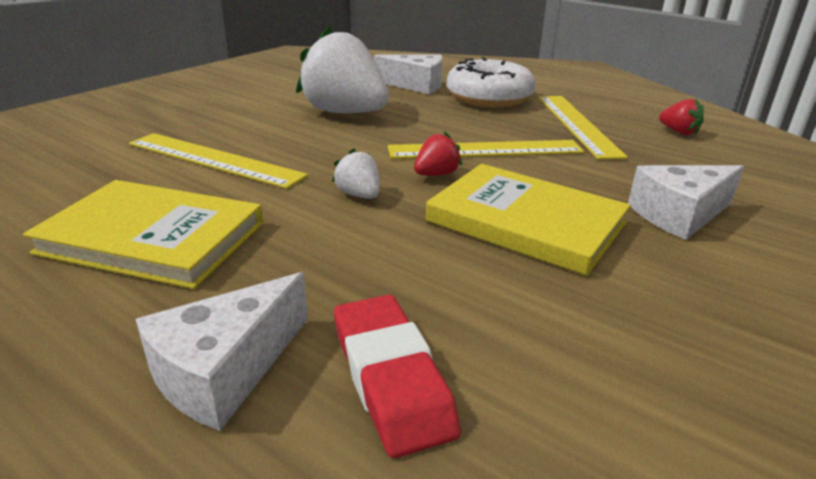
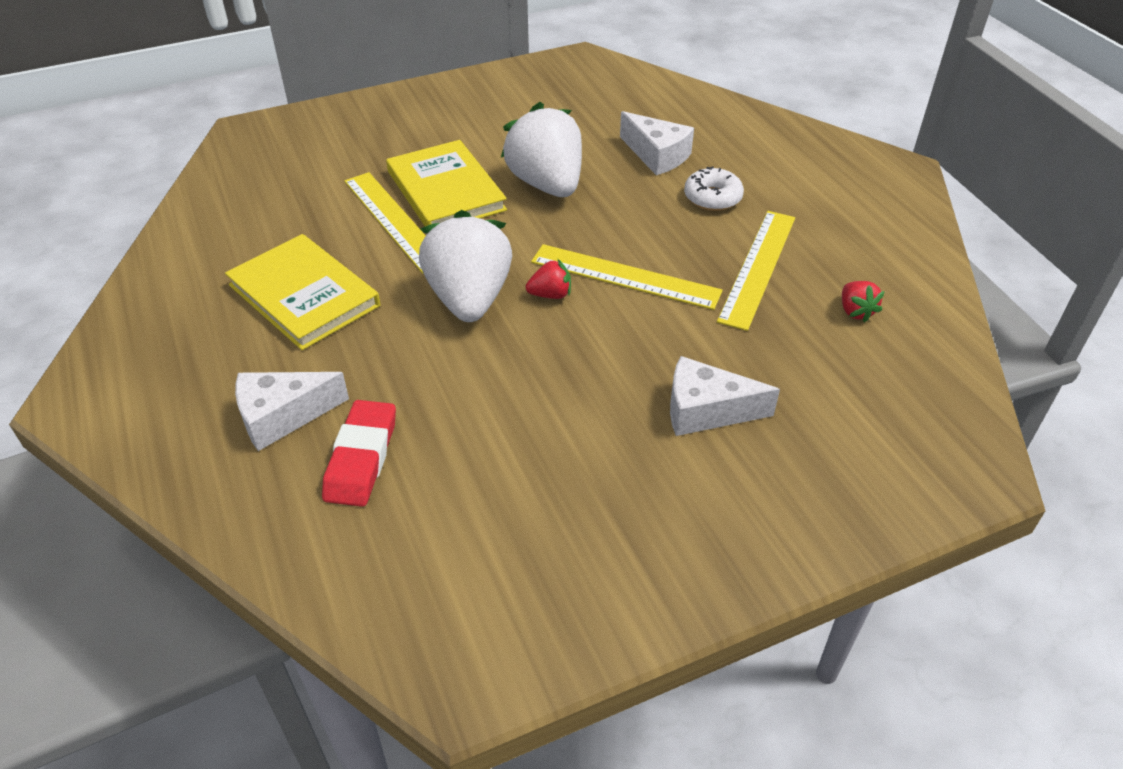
camera: 30 degrees right, 15 degrees up
white strawberry [332,148,380,199] -> white strawberry [419,210,512,322], size x2.35
yellow book [426,164,631,276] -> yellow book moved to [386,140,507,227]
white donut [446,57,536,108] -> white donut [684,166,744,211], size x0.60

